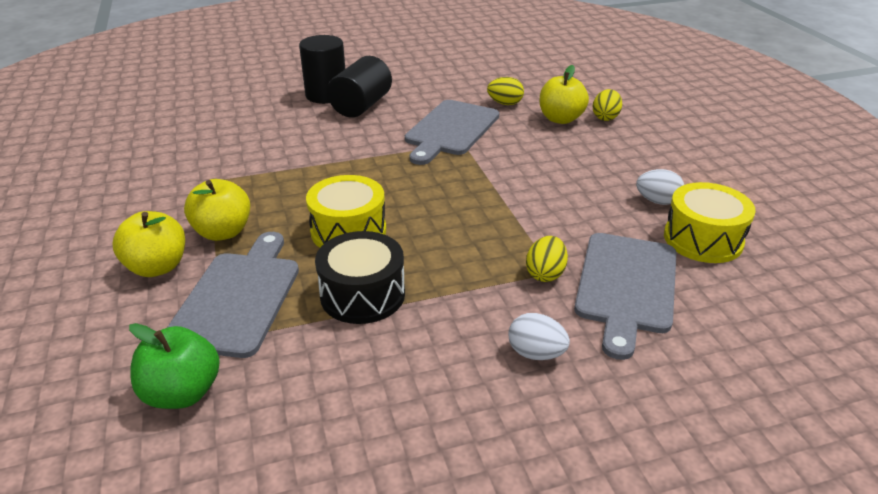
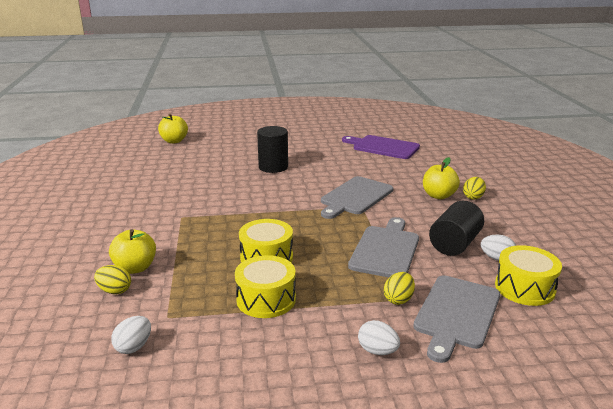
camera: 10 degrees right, 10 degrees down
green apple [129,323,220,409] -> white egg [111,316,151,354]
grey cutting board [167,232,299,358] -> grey cutting board moved to [348,217,419,277]
yellow apple [184,179,250,241] -> yellow apple moved to [158,114,188,144]
black drum [315,231,405,324] -> yellow drum [235,255,296,318]
black cylinder [327,56,392,118] -> black cylinder moved to [429,201,484,256]
yellow egg [487,77,524,105] -> yellow egg moved to [94,265,131,294]
none -> purple cutting board [342,135,420,159]

